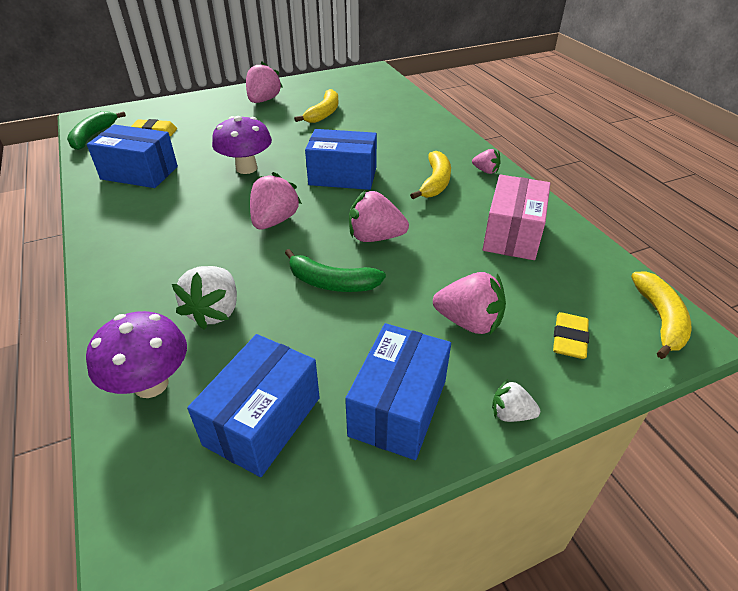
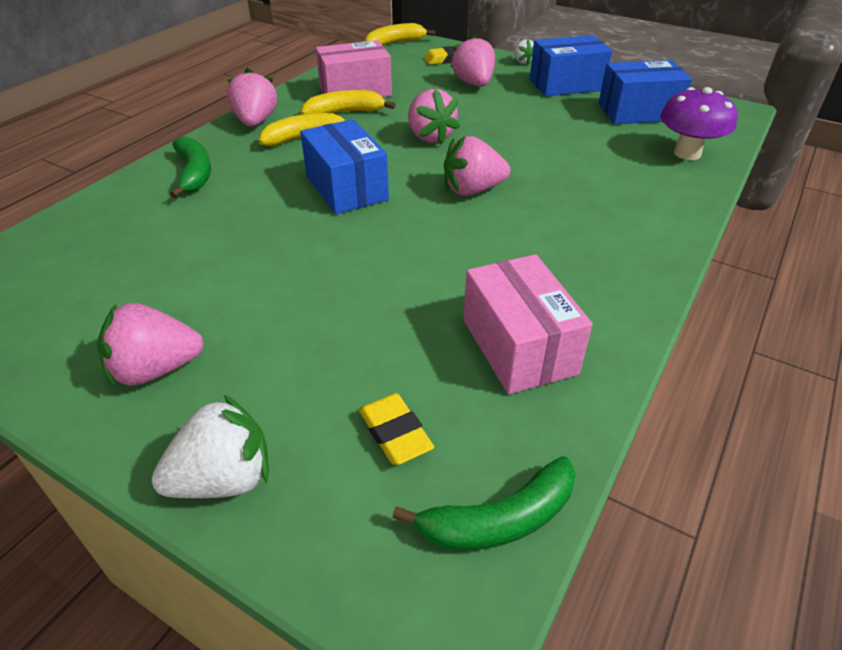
camera: 125 degrees left, 0 degrees up
blue box [87,124,178,188] -> pink box [464,254,593,394]
white strawberry [172,266,237,329] -> white strawberry moved to [152,394,269,498]
purple mushroom [212,116,272,174] -> none
green banana [285,249,386,292] -> green banana moved to [170,137,211,198]
yellow banana [294,89,338,123] -> yellow banana moved to [301,90,396,115]
pink strawberry [472,149,501,174] -> pink strawberry [227,68,277,127], size x1.79

